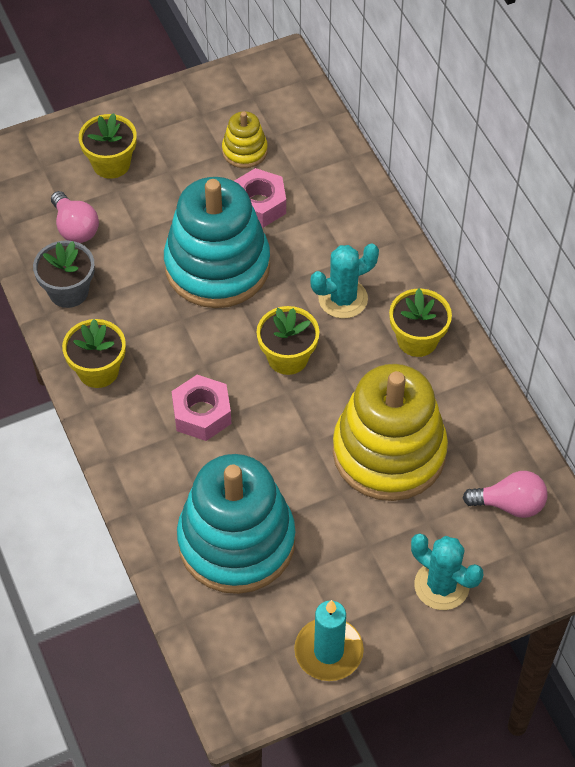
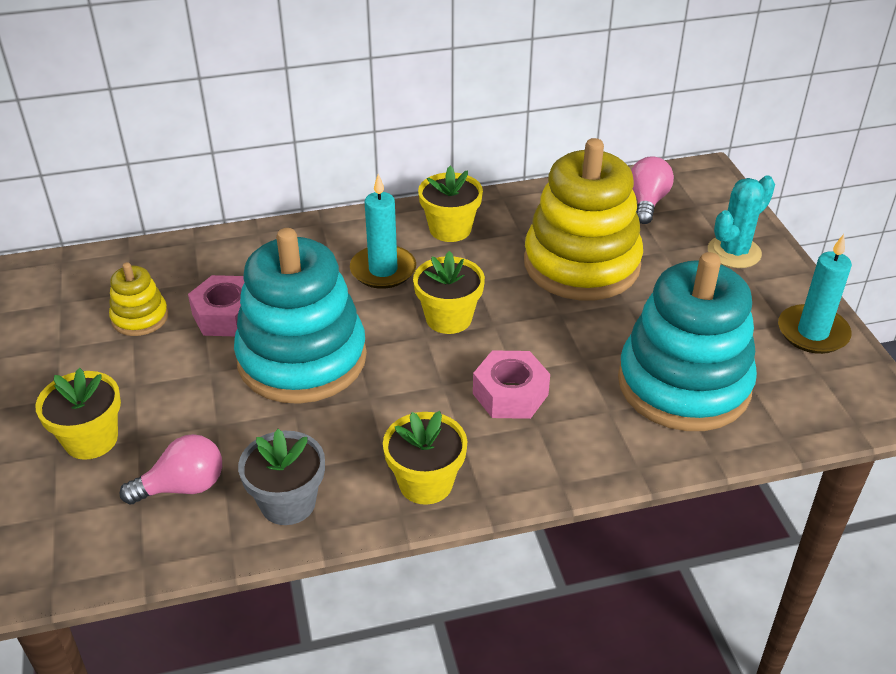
camera: 80 degrees left, 15 degrees down
turquoise cactus [310,243,379,319] -> turquoise candle [350,174,416,289]

